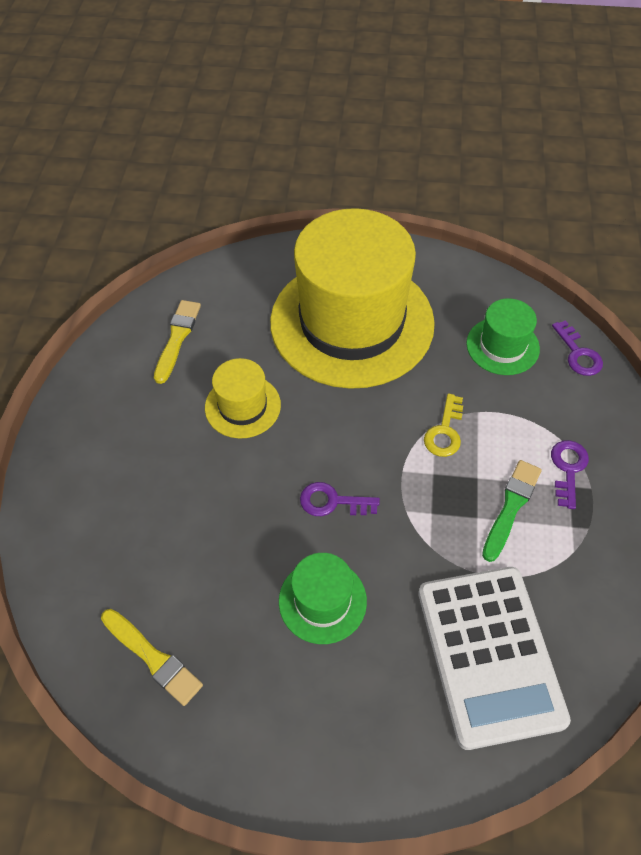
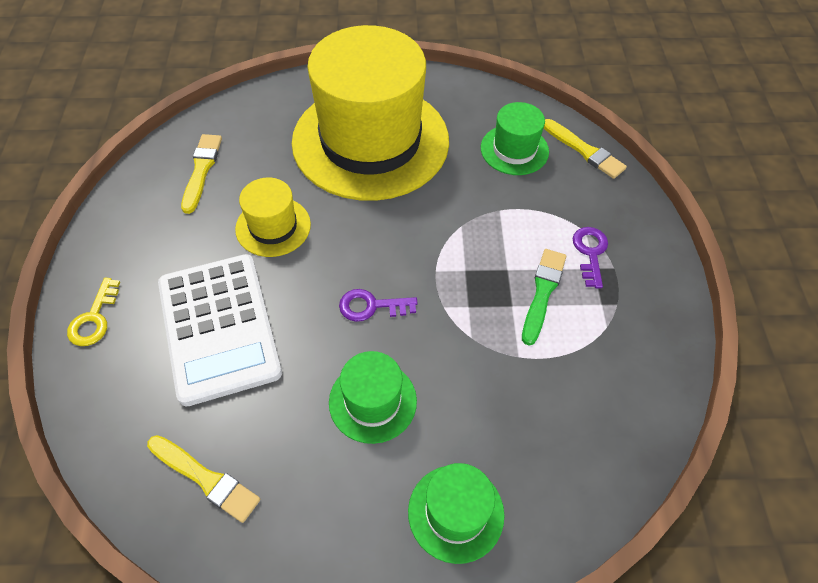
camera: 10 degrees left, 0 degrees up
white calculator [418,567,571,750] -> white calculator moved to [158,254,282,406]
yellow key [424,394,463,457] -> yellow key moved to [67,278,120,346]
purple key [552,320,603,376] -> yellow brush [544,119,627,179]
none -> green hat [408,463,505,564]

